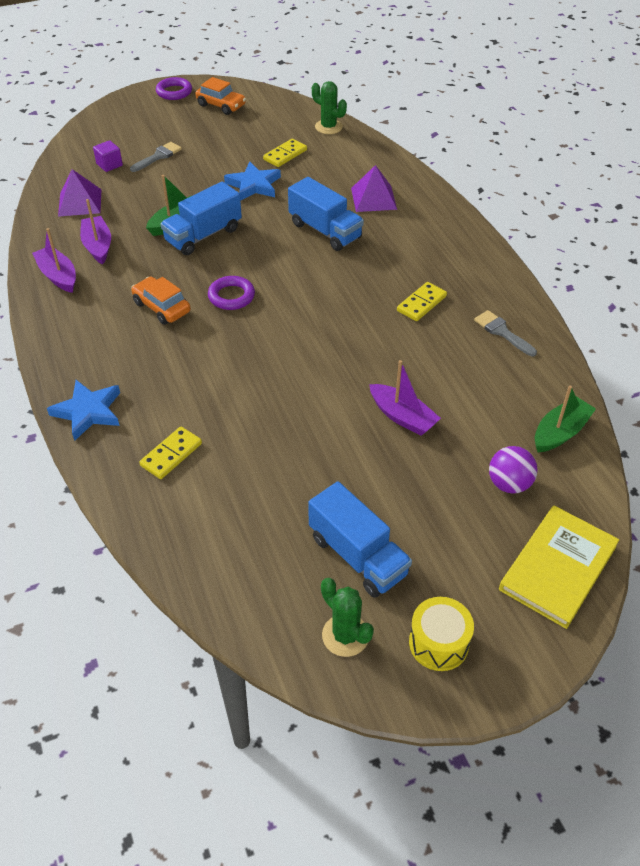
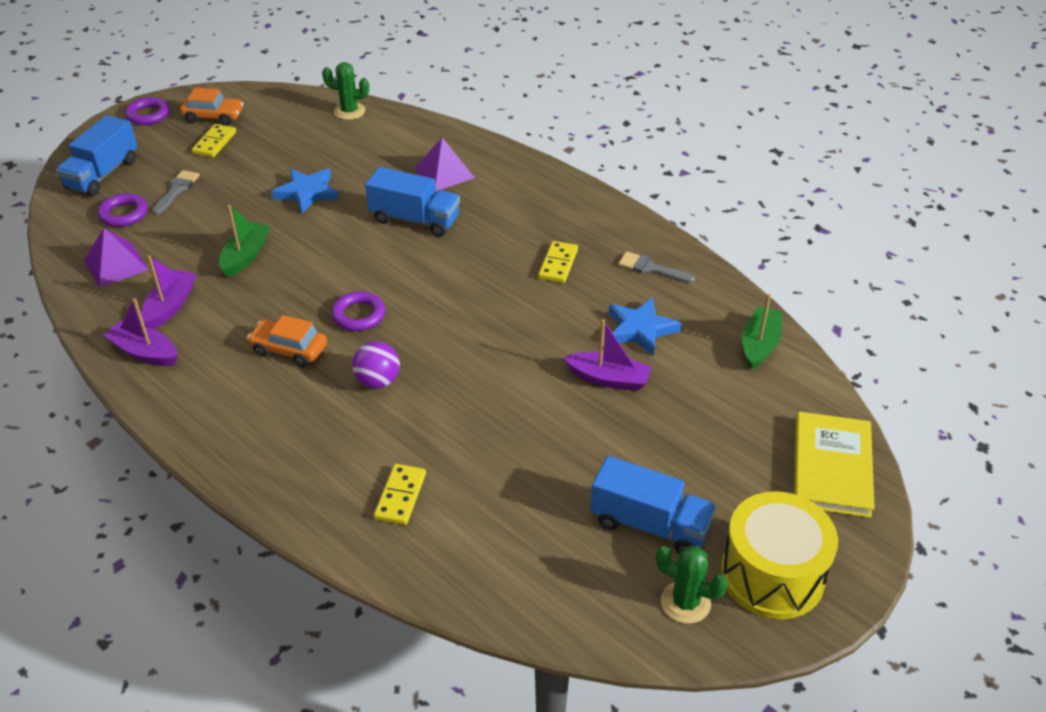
camera: 25 degrees left, 5 degrees down
blue star [47,380,120,441] -> blue star moved to [609,297,681,356]
purple boat [80,199,111,265] -> purple boat turned 60 degrees clockwise [141,255,196,329]
purple cube [93,140,123,172] -> purple ring [98,193,148,227]
blue truck [160,182,242,255] -> blue truck moved to [56,115,138,196]
yellow domino [263,139,307,167] -> yellow domino moved to [192,124,236,158]
yellow drum [409,597,474,671] -> yellow drum [721,491,838,619], size x1.67
purple ball [489,446,538,494] -> purple ball moved to [352,341,400,389]

